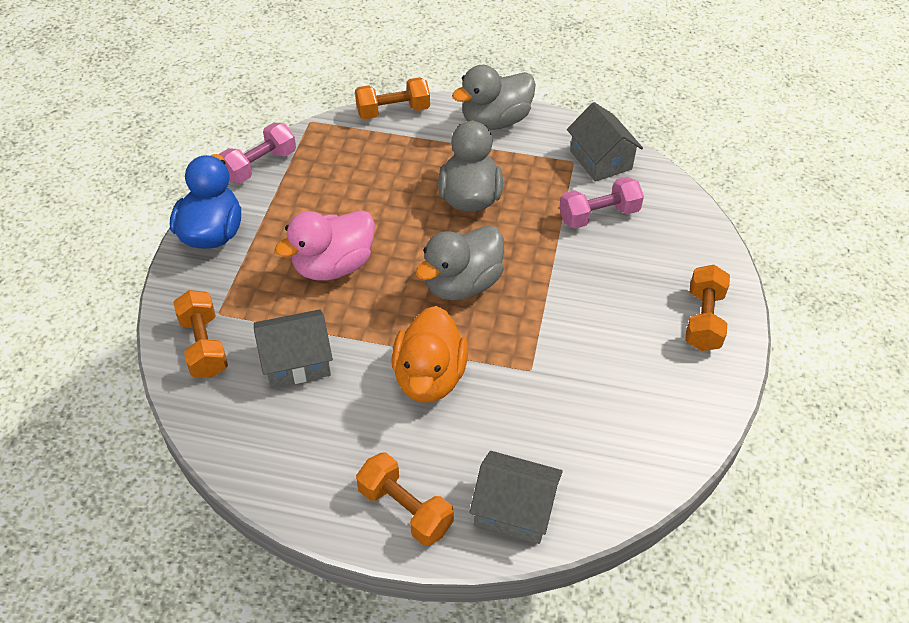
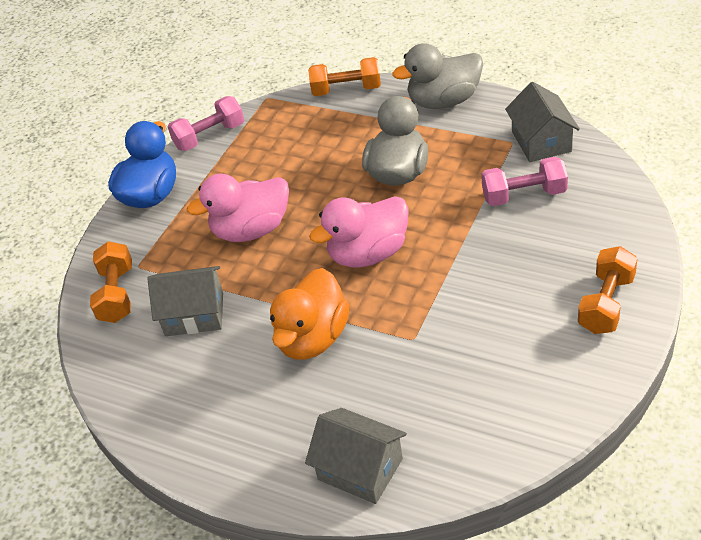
camera: 20 degrees right, 5 degrees down
orange dumbbell [356,453,454,546] -> none
grey duck [416,225,504,300] -> pink duck [309,196,409,268]

